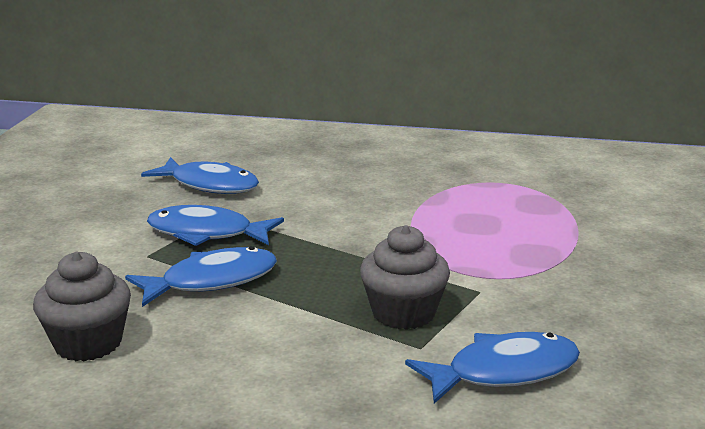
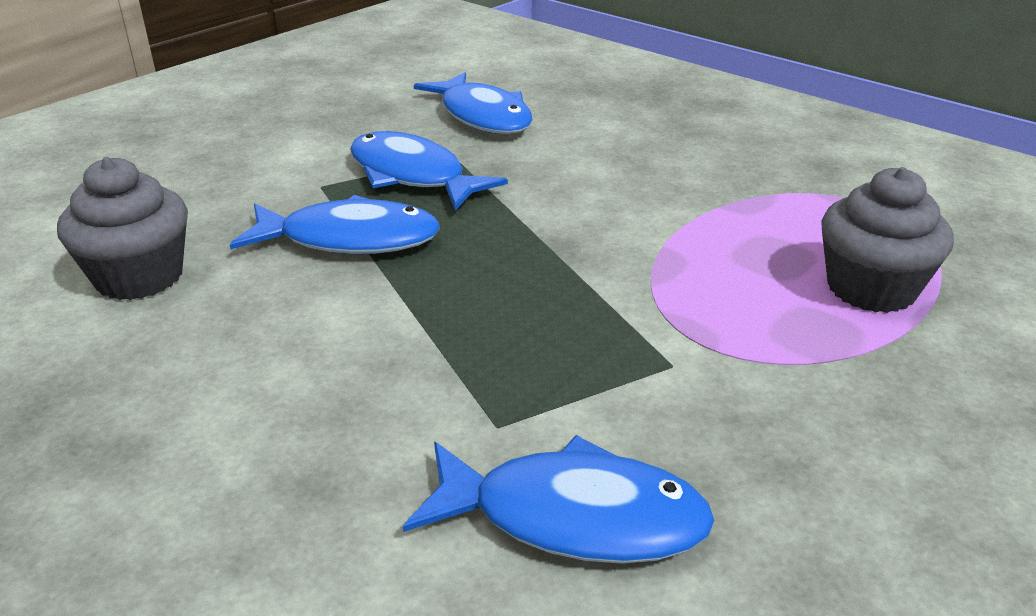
camera: 30 degrees right, 10 degrees up
grey cupcake [360,225,450,330] -> grey cupcake moved to [821,167,954,313]

